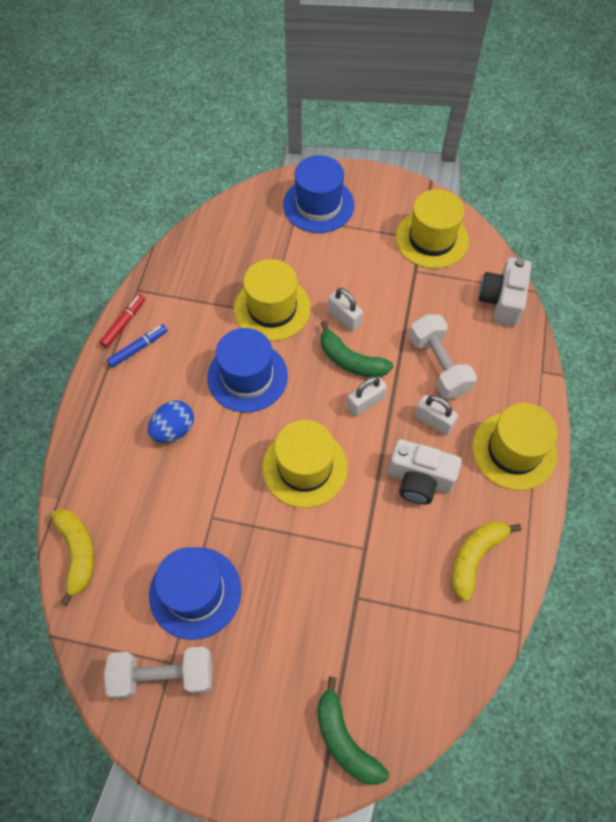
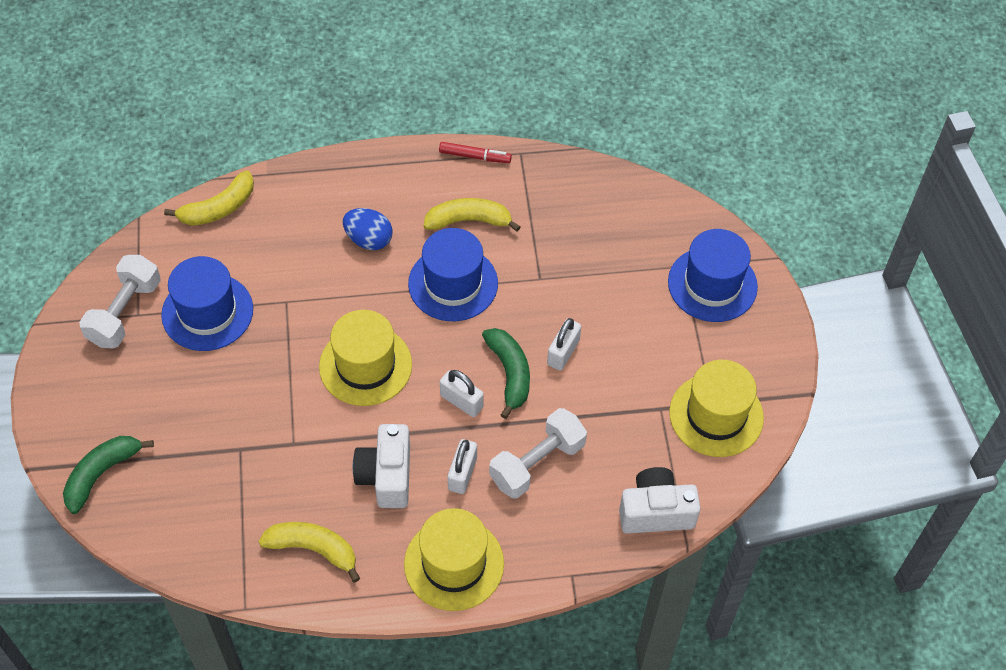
camera: 70 degrees right, 5 degrees down
white dumbbell [104,647,212,699] -> white dumbbell turned 45 degrees clockwise [79,255,161,348]
blue marker [107,324,168,368] -> none
yellow hat [234,259,311,341] -> none
green banana [321,320,394,377] -> green banana turned 150 degrees clockwise [482,328,530,419]
none -> yellow banana [423,198,521,232]

